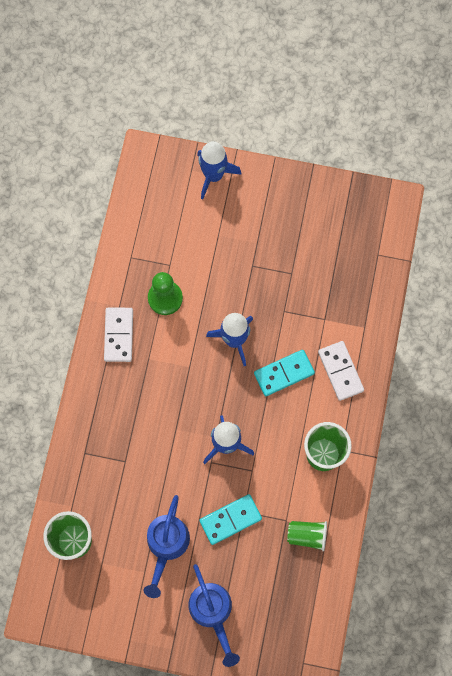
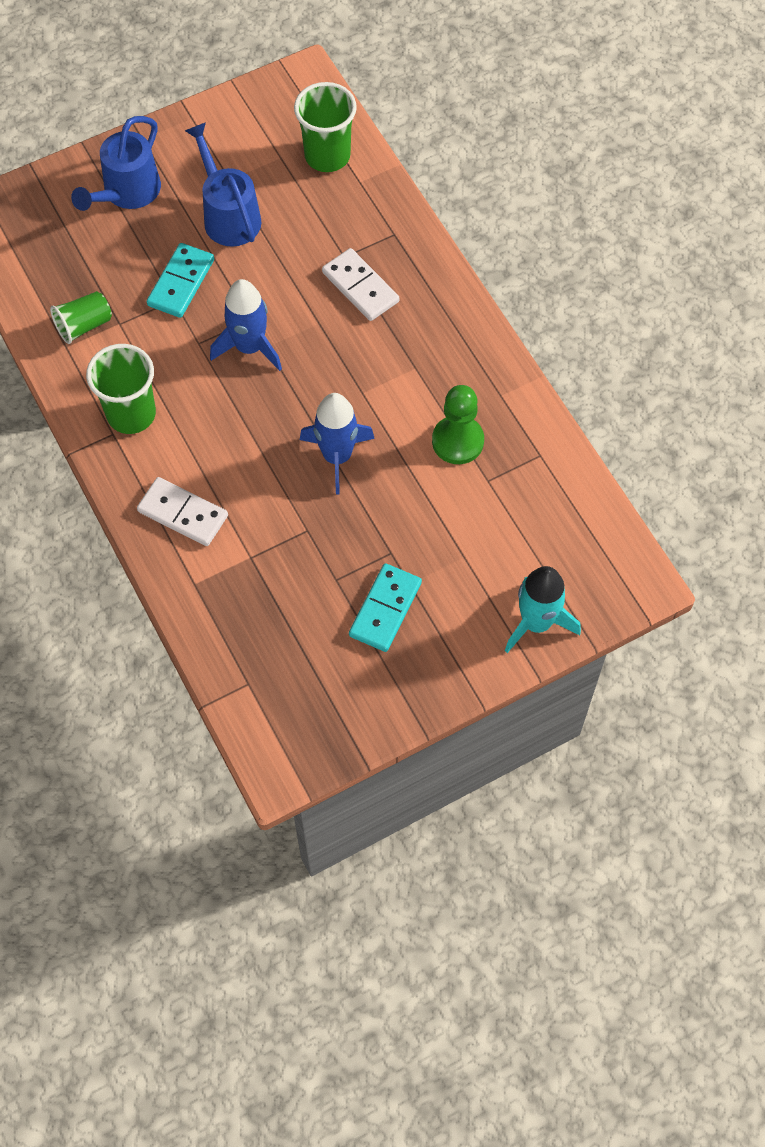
camera: 140 degrees right, 10 degrees down
white domino [104,308,133,362] -> white domino moved to [322,248,399,321]
blue watering can [188,564,240,667] -> blue watering can turned 90 degrees counterclockwise [71,116,161,211]
blue rocket [197,141,242,199] -> turquoise rocket [505,566,581,653]
turquoise domino [254,350,315,396] -> turquoise domino moved to [349,563,422,652]

